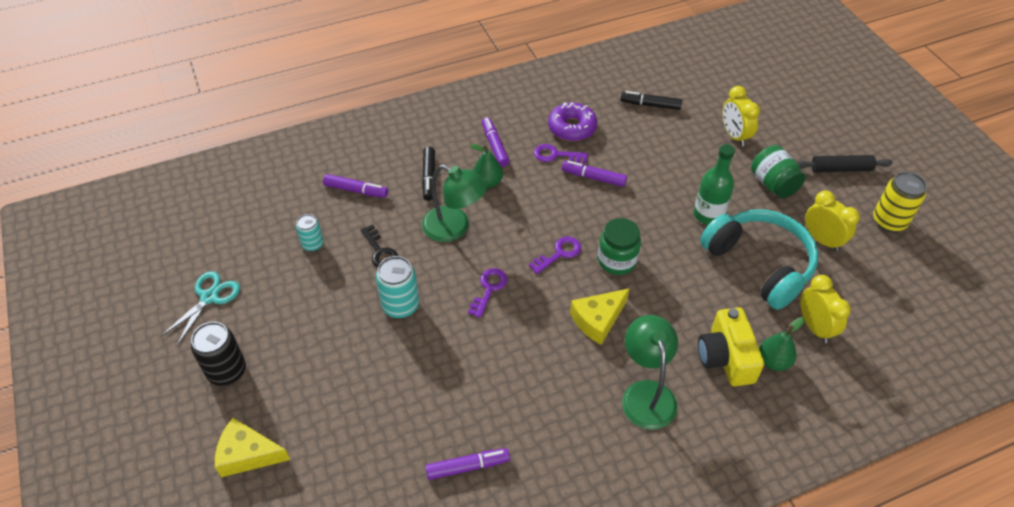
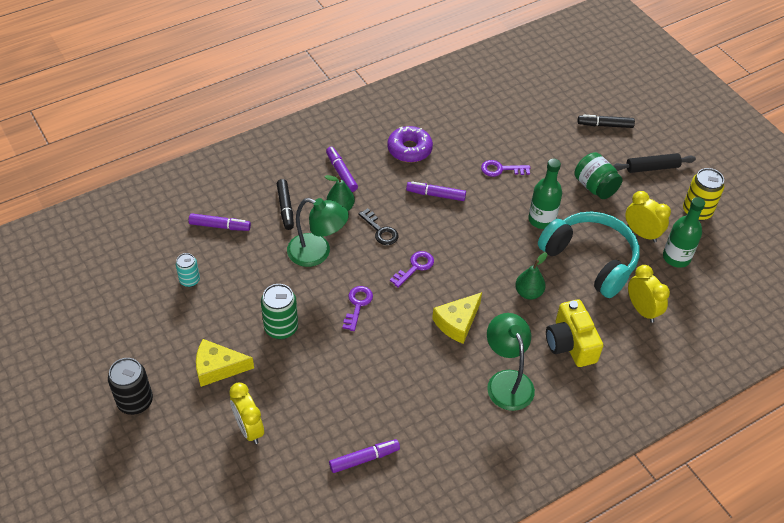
camera: 10 degrees left, 0 degrees up
turquoise scissors [160,271,240,345] -> none
yellow cheese [215,418,290,477] -> yellow cheese moved to [196,339,254,387]
black key [361,225,398,268] -> black key moved to [358,208,399,245]
turquoise can [376,256,419,319] -> green can [261,284,298,339]
purple key [534,144,588,163] -> purple key moved to [481,160,530,177]
green jar [598,218,641,275] -> none
black marker [620,91,682,110] -> black marker moved to [578,115,635,128]
yellow clock [722,86,760,146] -> yellow clock moved to [229,383,264,444]
green pear [759,317,805,371] -> green pear moved to [515,252,547,300]
none -> green bottle [663,197,705,268]

